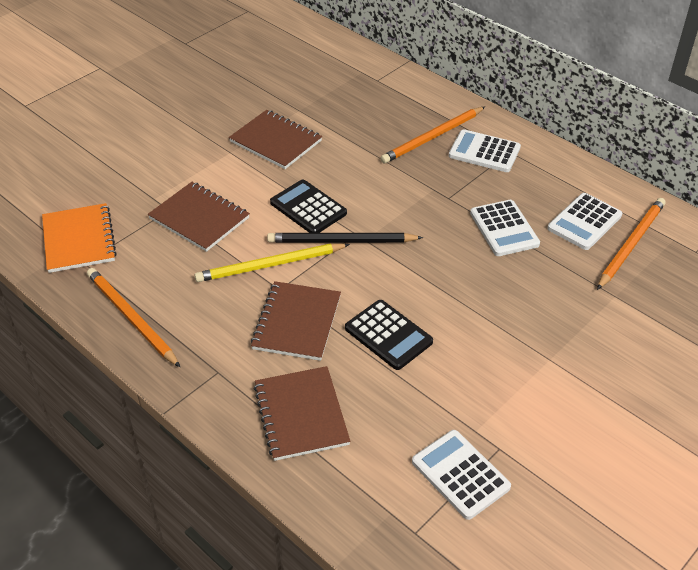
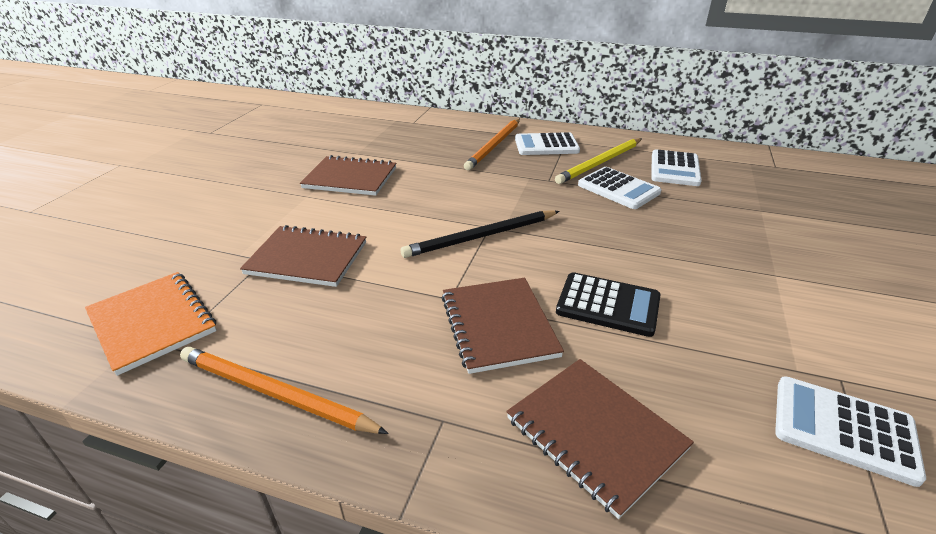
camera: 25 degrees left, 10 degrees down
yellow pencil [194,243,350,282] -> yellow pencil moved to [555,138,642,184]
black calculator [270,180,347,233] -> none
orange pencil [597,198,665,290] -> none

